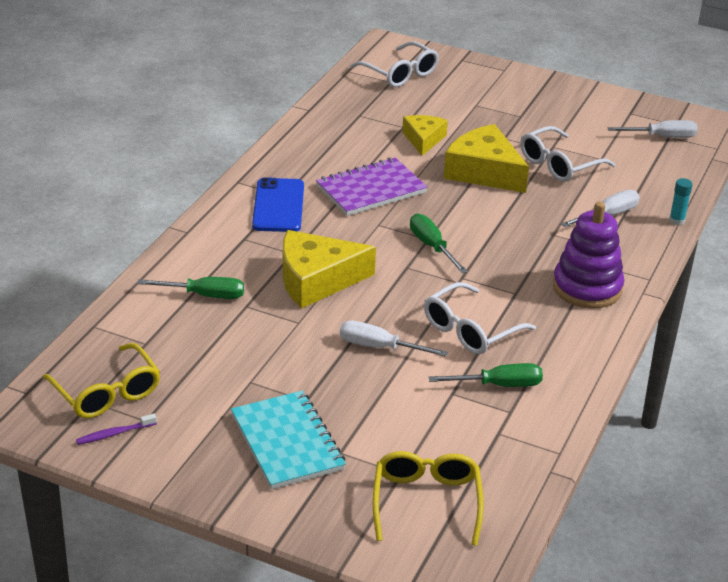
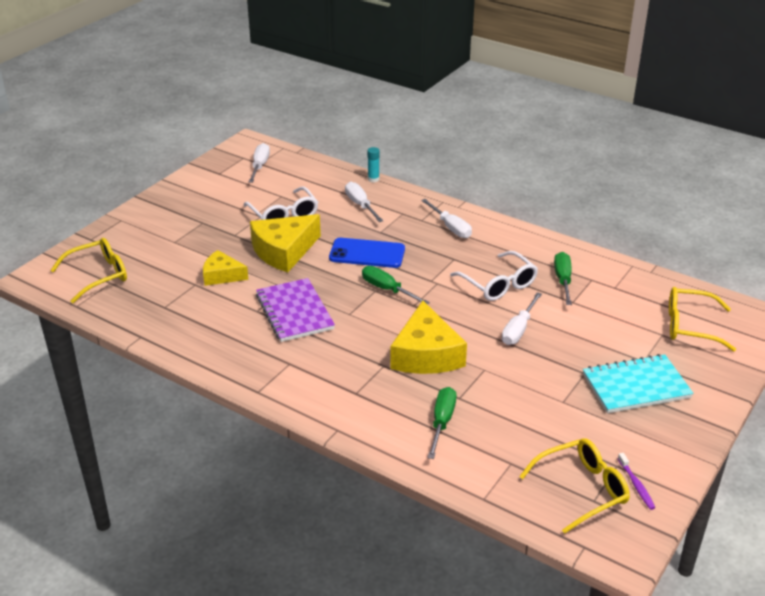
camera: 80 degrees left, 0 degrees up
blue phone [252,177,304,232] -> blue phone moved to [329,238,405,268]
white glasses [350,41,439,87] -> yellow glasses [51,238,127,303]
green screwdriver [410,214,468,273] -> green screwdriver turned 60 degrees clockwise [362,266,430,305]
purple stacking toy [553,202,624,309] -> white screwdriver [421,199,472,238]

